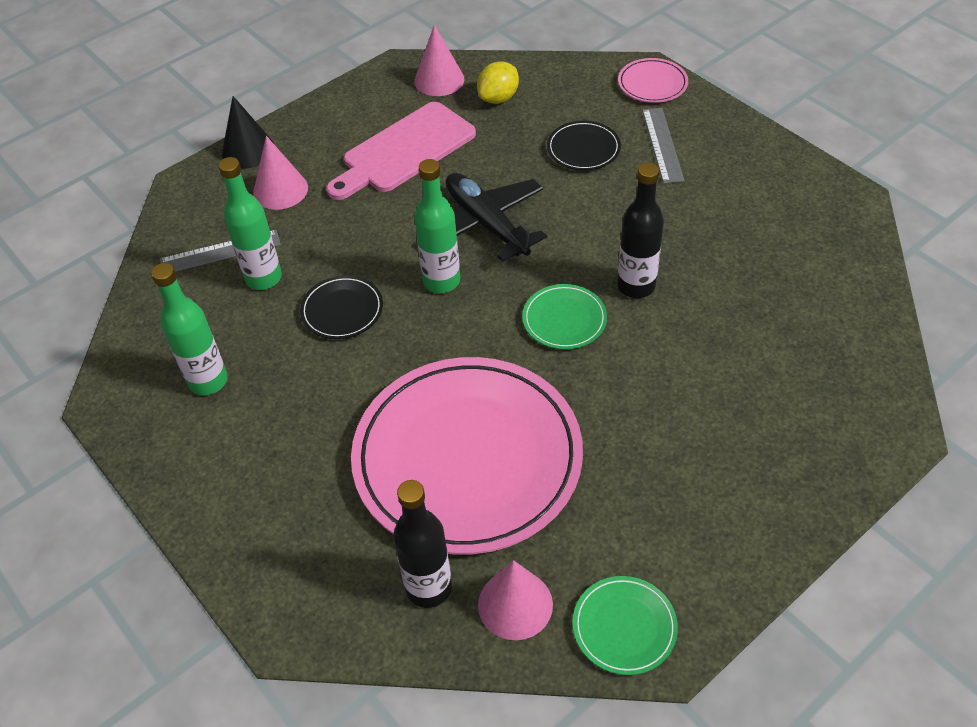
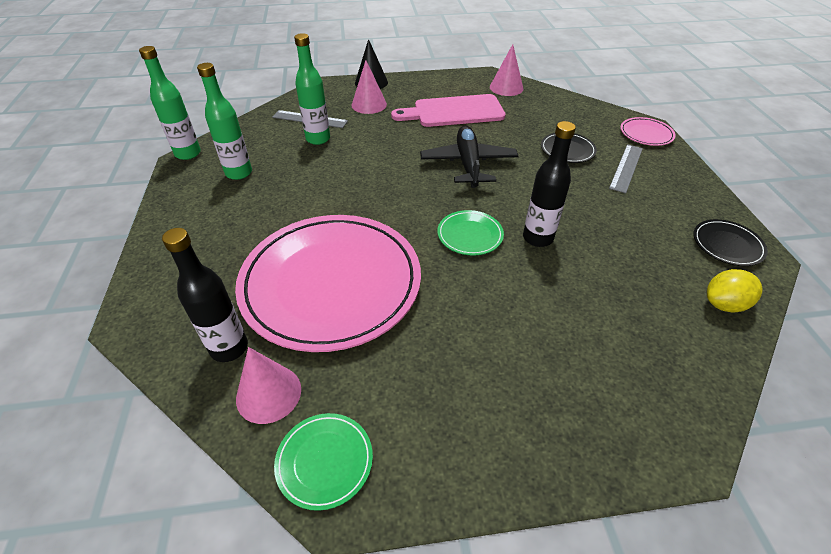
camera: 30 degrees right, 5 degrees down
black plate [300,275,383,339] -> black plate moved to [694,219,768,266]
green bottle [415,159,460,293] -> green bottle moved to [139,46,201,160]
yellow lemon [477,61,519,104] -> yellow lemon moved to [707,269,762,312]

